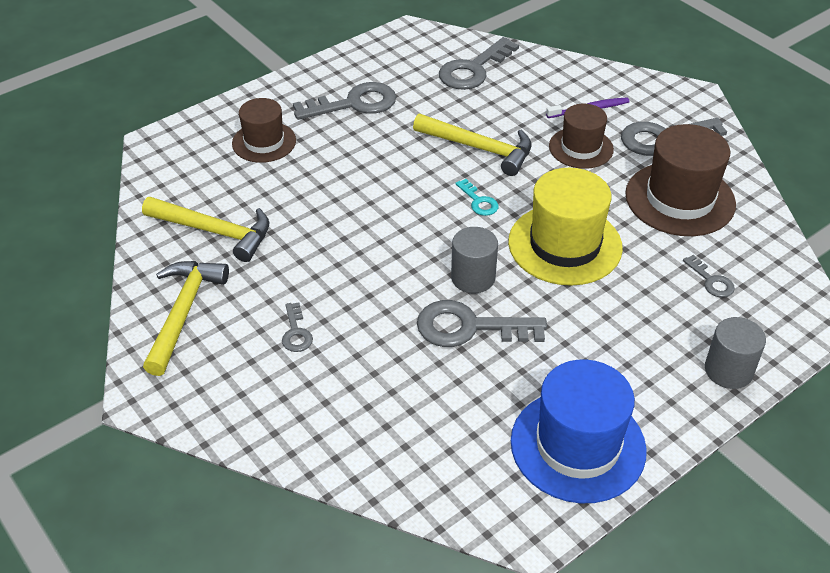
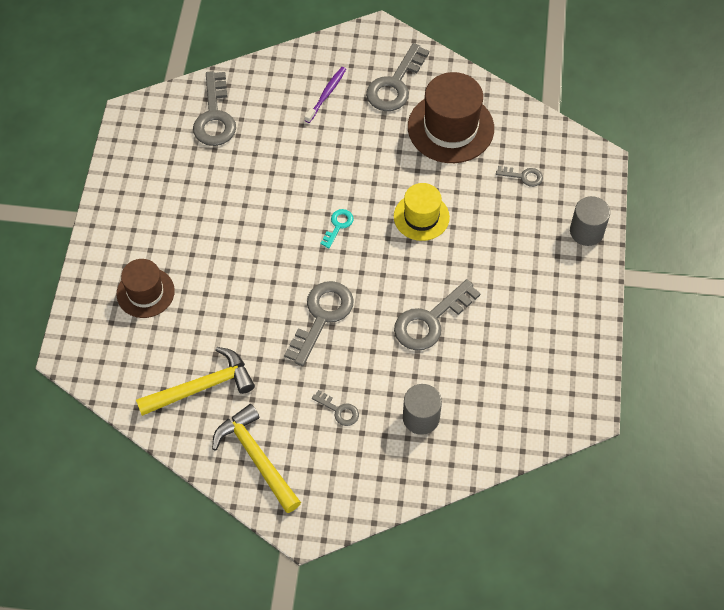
camera: 45 degrees left, 15 degrees up
grey key [293,82,396,120] -> grey key moved to [284,281,354,366]
yellow hammer [413,114,532,176] -> none
grey cylinder [451,227,498,293] -> grey cylinder moved to [403,384,442,435]
turquoise key [455,179,499,216] -> turquoise key turned 75 degrees counterclockwise [320,209,354,248]
yellow hat [508,168,623,286] -> yellow hat [394,183,450,241], size x0.62
blue hat [511,359,647,503] -> none
brown hat [549,104,614,169] -> none

